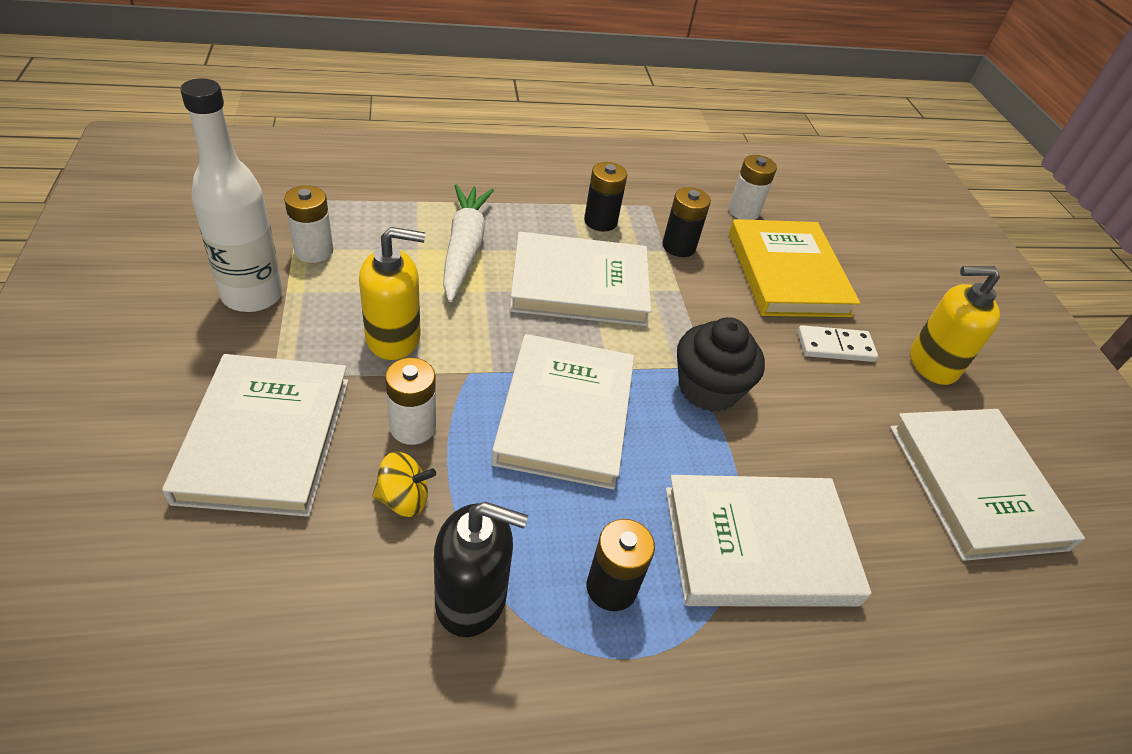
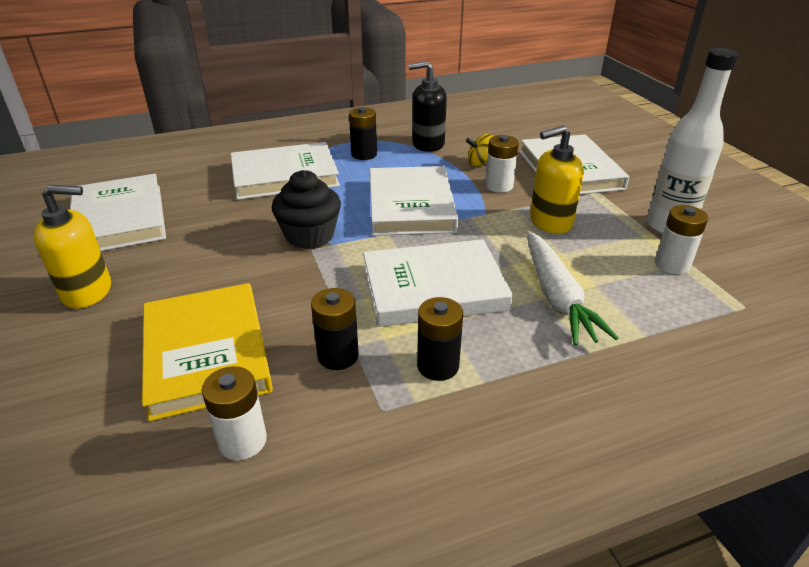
camera: 175 degrees right, 10 degrees down
white domino [797,325,878,362] -> none

